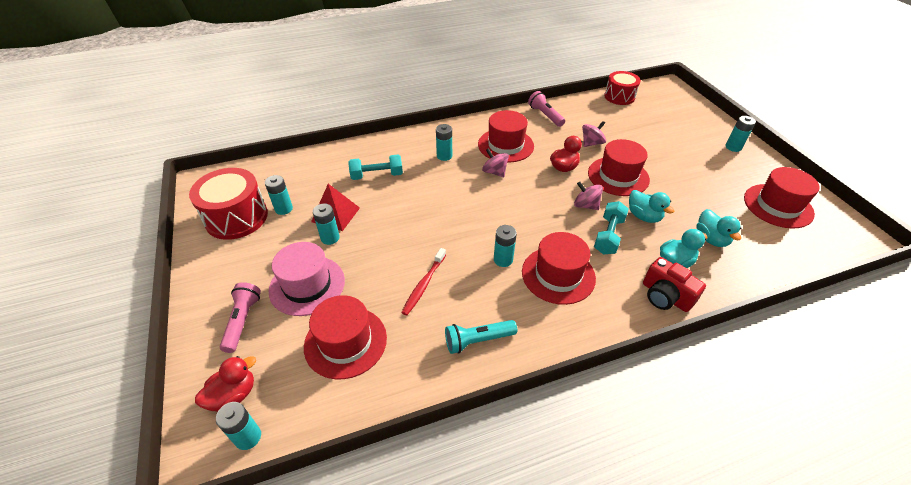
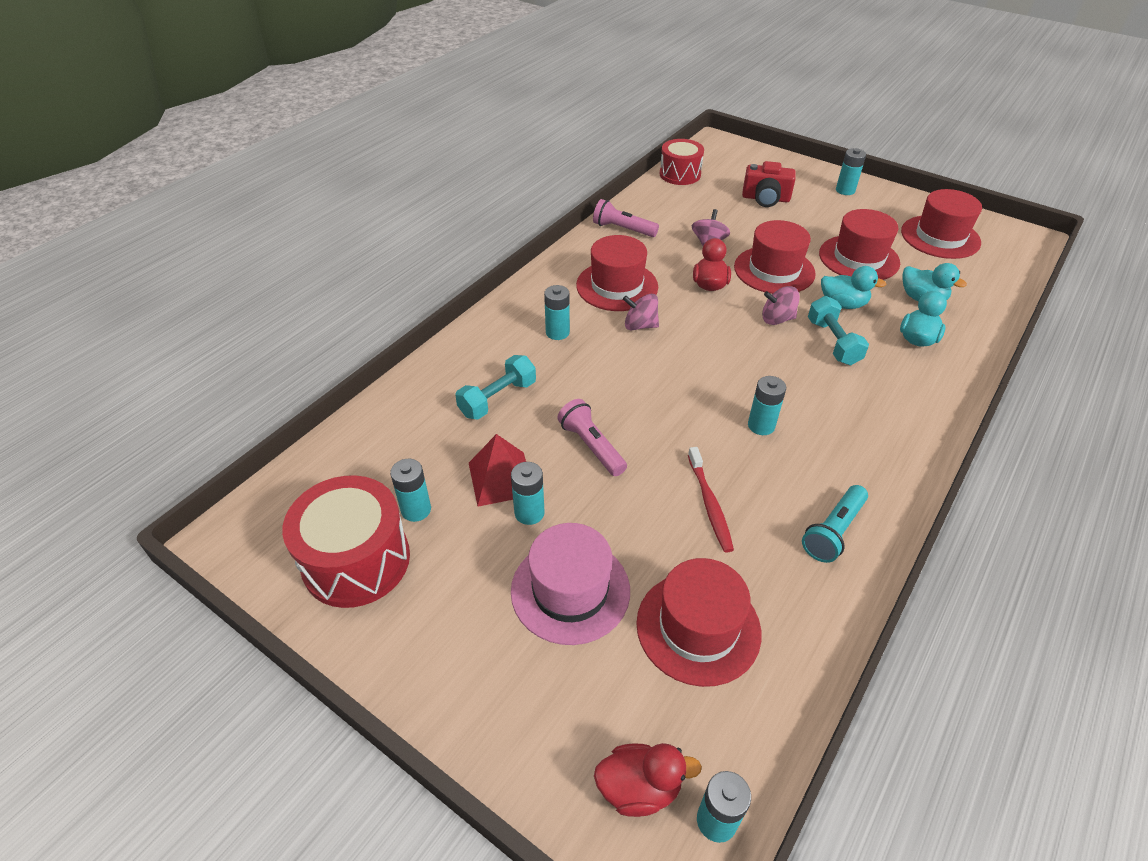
camera: 35 degrees left, 0 degrees up
red duck [195,356,256,411] -> red duck turned 75 degrees clockwise [594,743,702,817]
pink flashlight [219,282,261,353] -> pink flashlight moved to [557,399,627,476]
red hat [522,232,596,305] -> red hat moved to [819,209,900,280]
red camera [643,257,706,312] -> red camera moved to [742,161,796,207]

